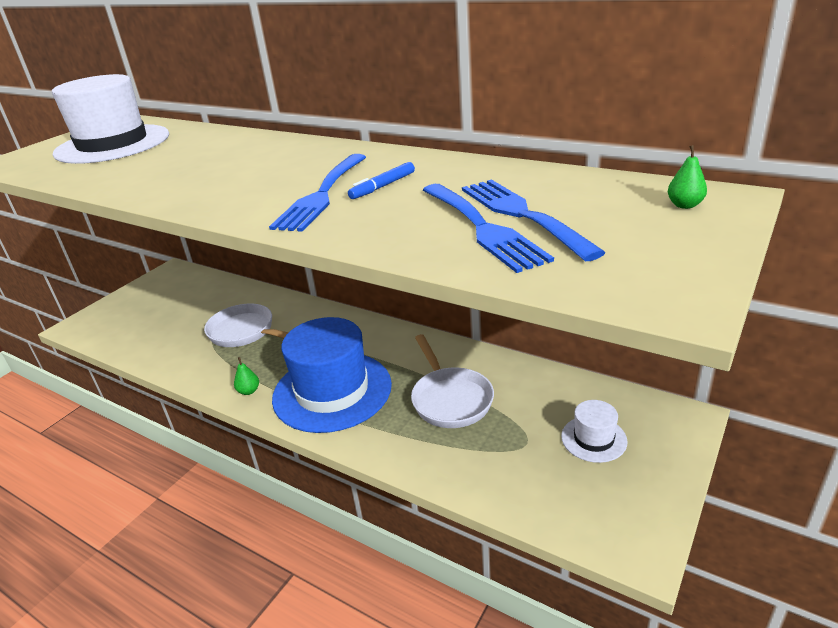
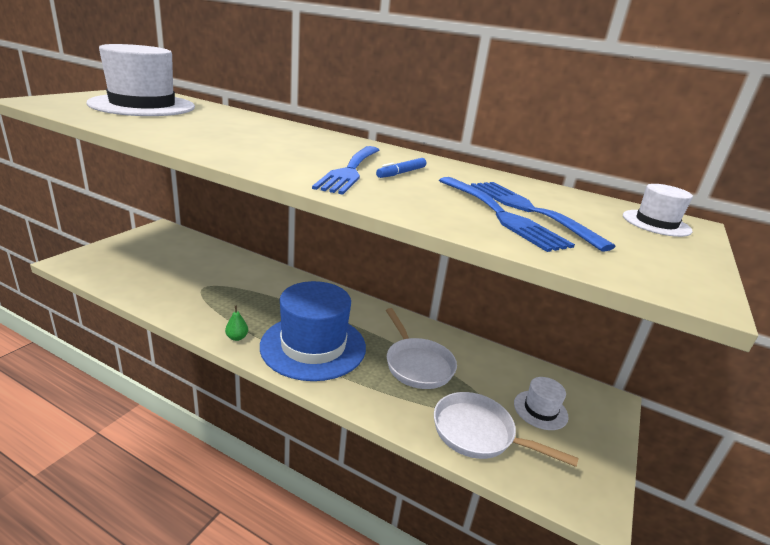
camera: 10 degrees left, 5 degrees down
white pan [204,304,289,347] -> white pan moved to [434,392,579,467]
green pear [668,145,707,209] -> white hat [623,184,693,237]

